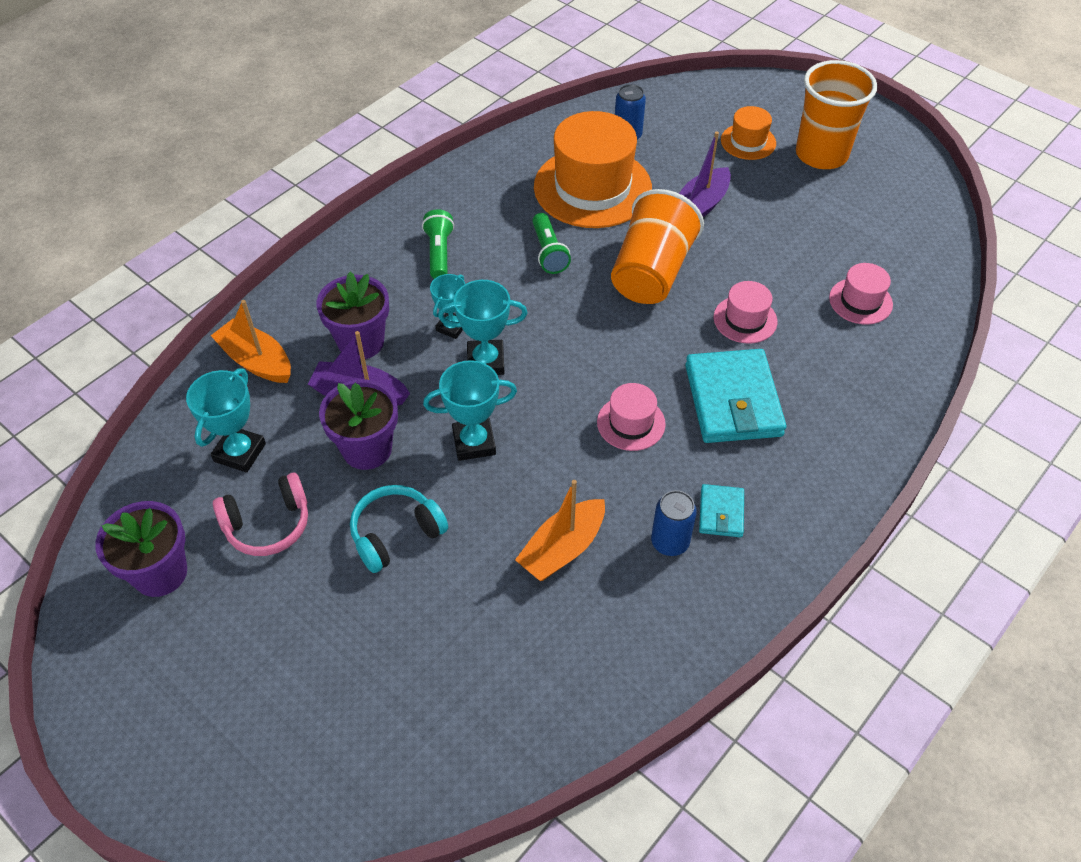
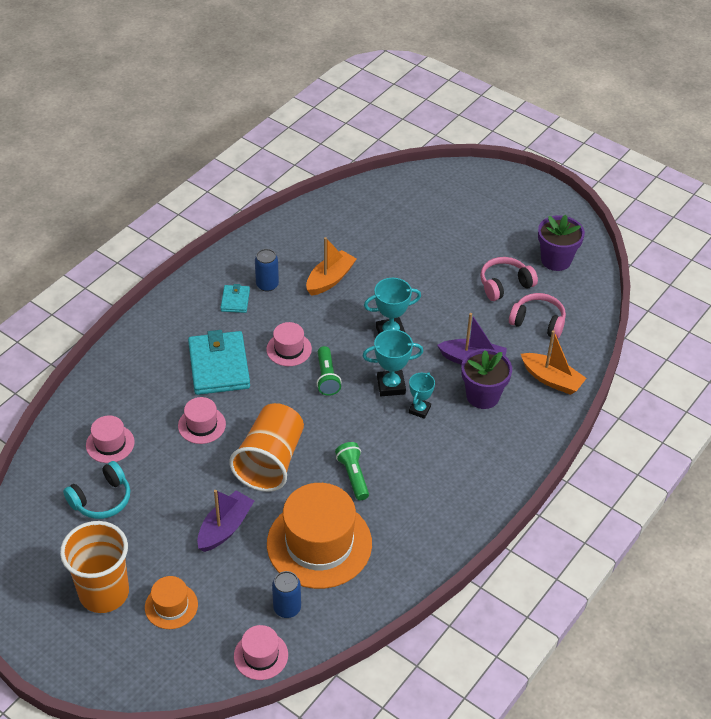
camera: 175 degrees right, 5 degrees down
turquoise trophy [186,368,266,473] -> pink headphones [509,293,566,339]
purple flower pot [319,379,398,470] -> none
turquoise headphones [350,485,448,573] -> turquoise headphones moved to [63,461,130,519]
green flashlight [422,209,454,279] -> green flashlight moved to [317,346,342,396]
none -> pink hat [234,625,288,680]

